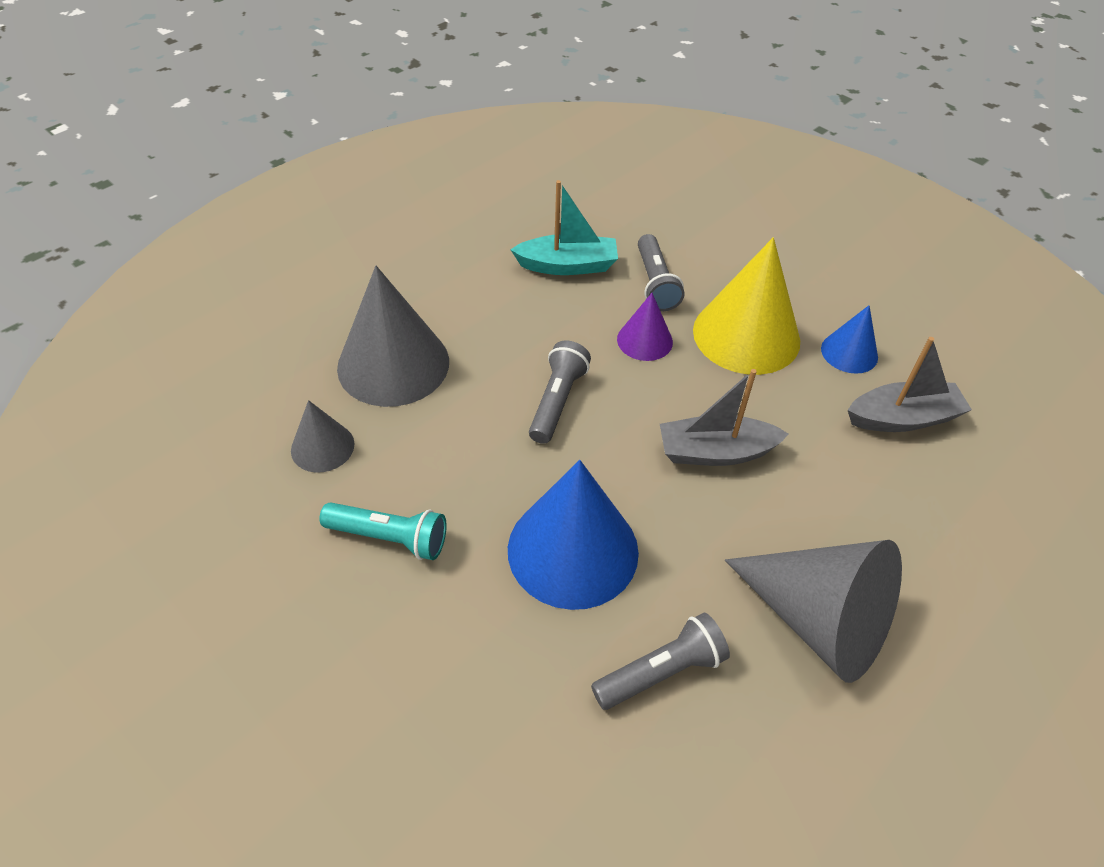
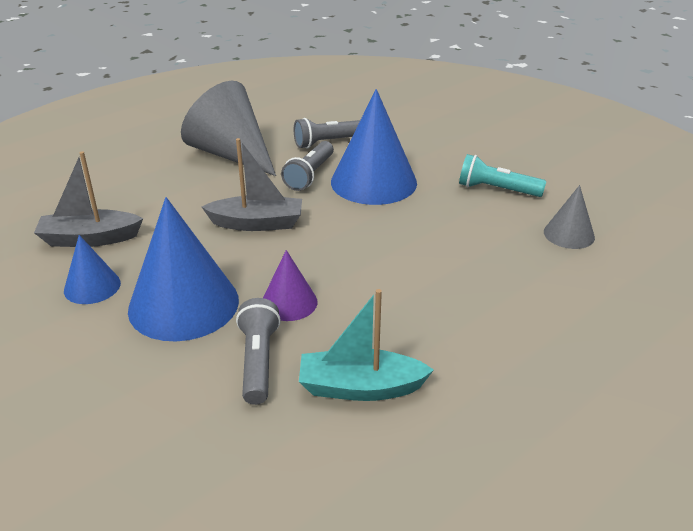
camera: 175 degrees left, 15 degrees down
grey cone [337,266,449,407] -> none
grey flashlight [529,341,591,444] -> grey flashlight moved to [281,141,334,191]
yellow cone [693,237,800,375] -> blue cone [128,197,239,341]

